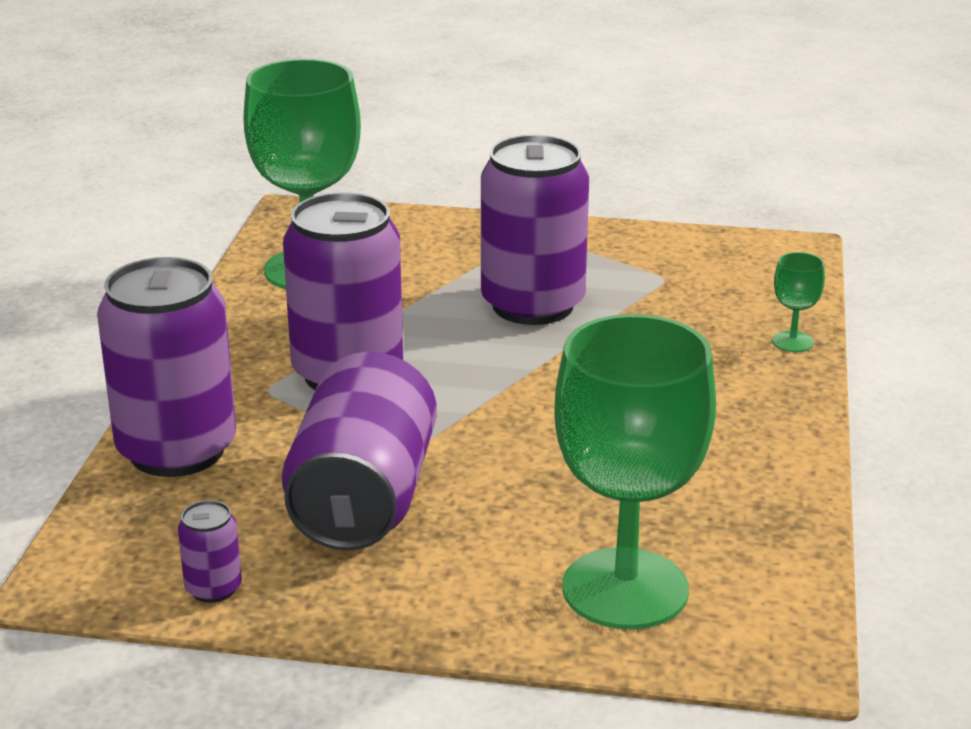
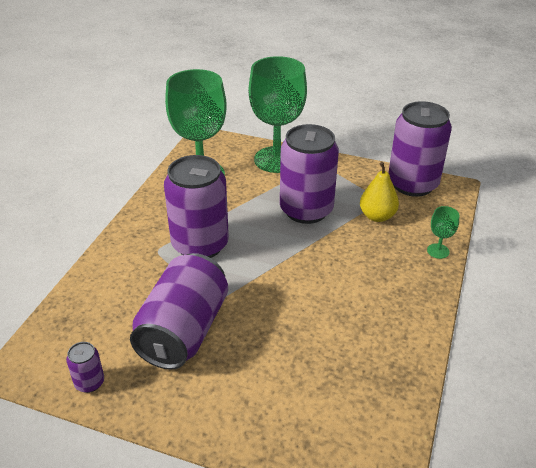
camera: 10 degrees right, 10 degrees up
purple can [97,257,236,477] -> purple can moved to [388,101,452,197]
green goblet [554,314,716,630] -> green goblet moved to [249,56,307,173]
none -> yellow pear [360,162,399,222]

